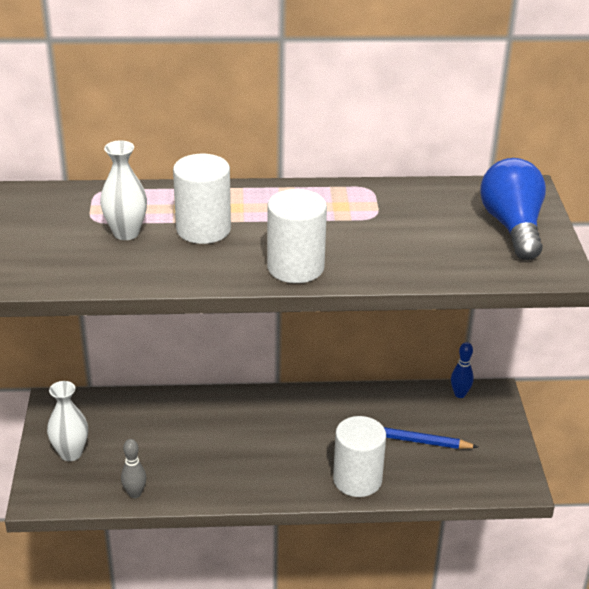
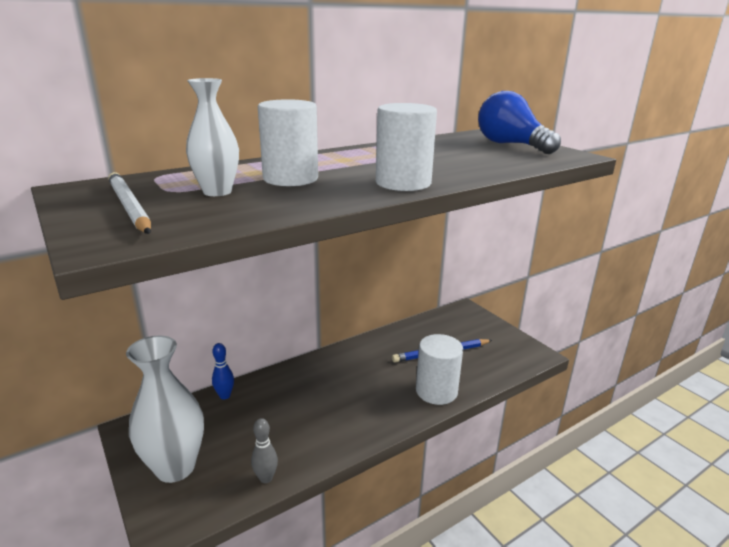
camera: 30 degrees left, 10 degrees down
white vase [47,381,88,461] -> white vase [126,336,204,483], size x1.60
blue bowling pin [451,342,474,398] -> blue bowling pin moved to [212,343,234,399]
none -> white pencil [108,172,151,234]

